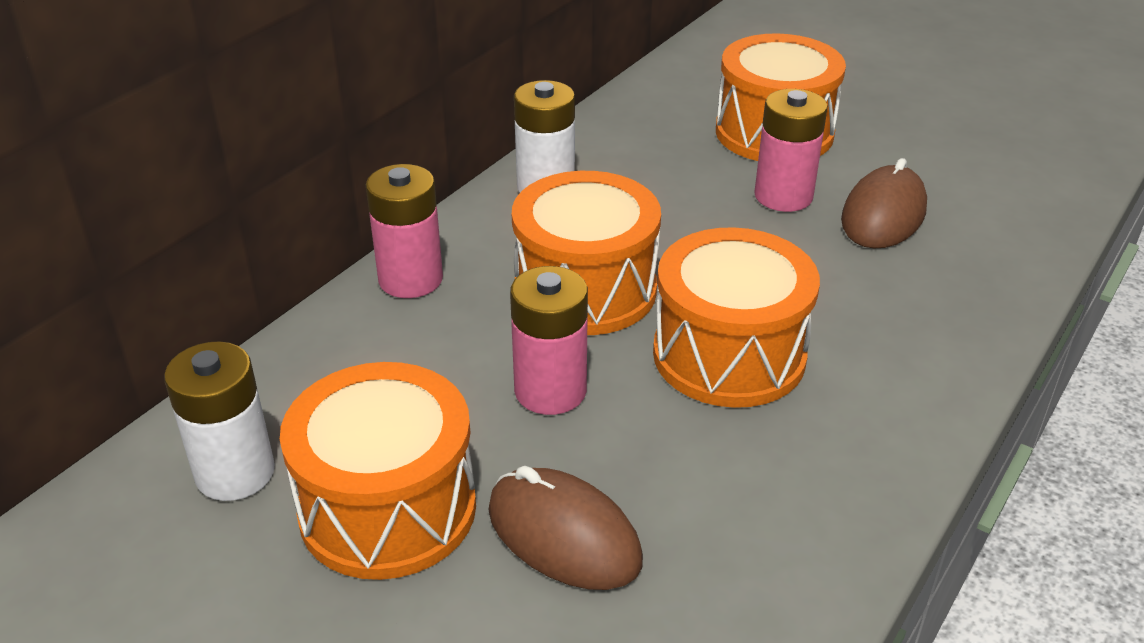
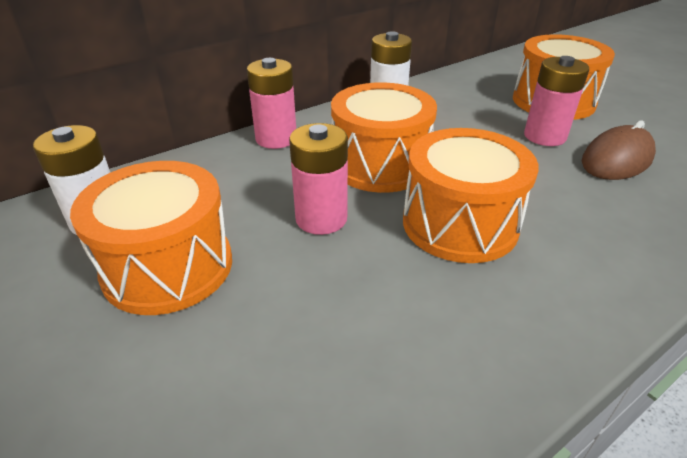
camera: 20 degrees right, 0 degrees up
brown mouse [488,466,643,590] -> none

